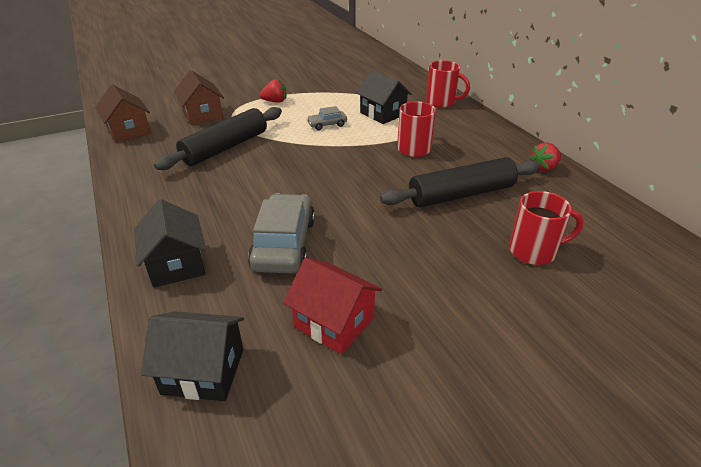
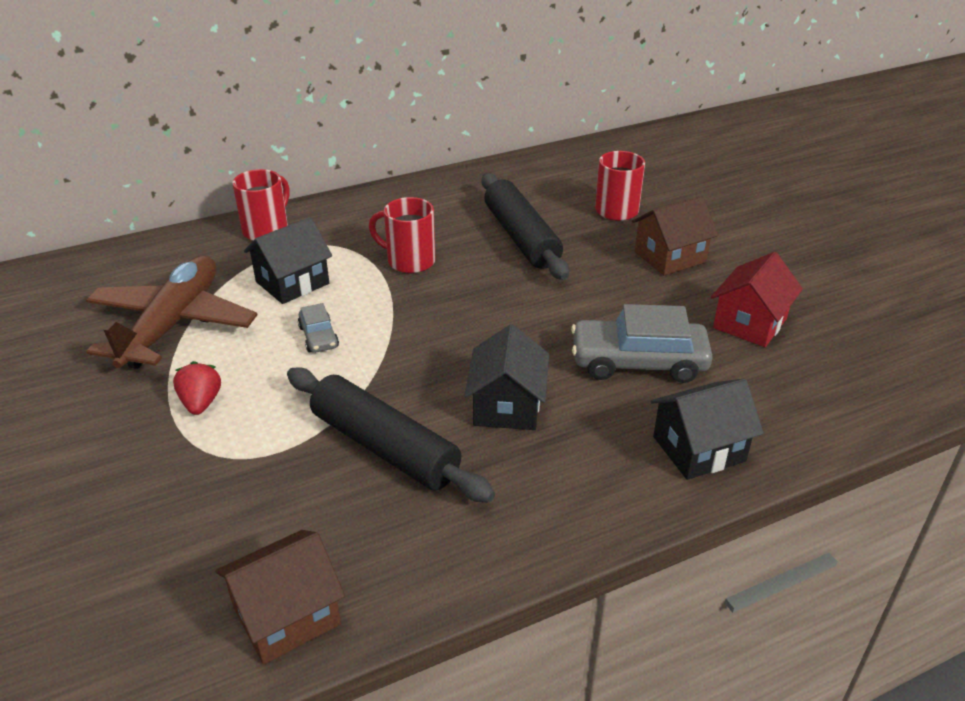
camera: 90 degrees left, 0 degrees up
black house [141,311,244,401] -> black house moved to [464,324,549,430]
brown house [174,70,224,125] -> brown house moved to [632,196,719,276]
red strawberry [529,142,561,172] -> none
none -> brown plane [86,255,257,369]

